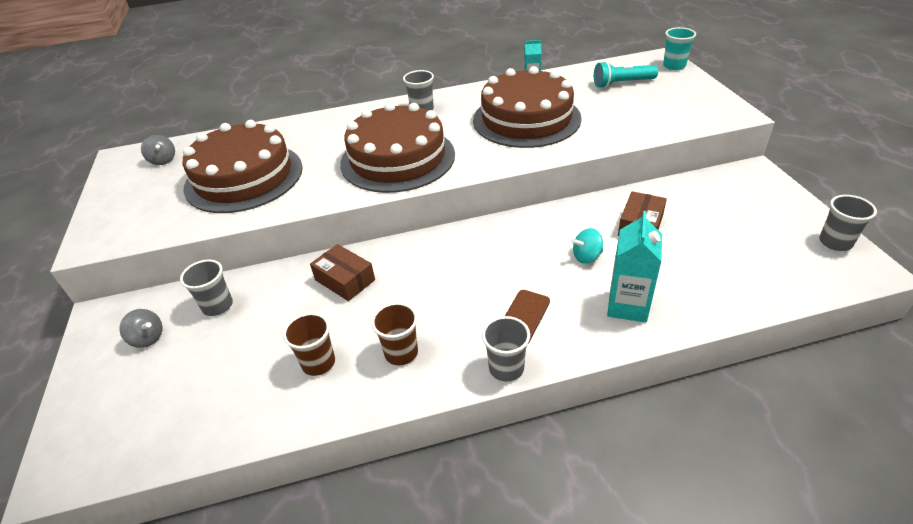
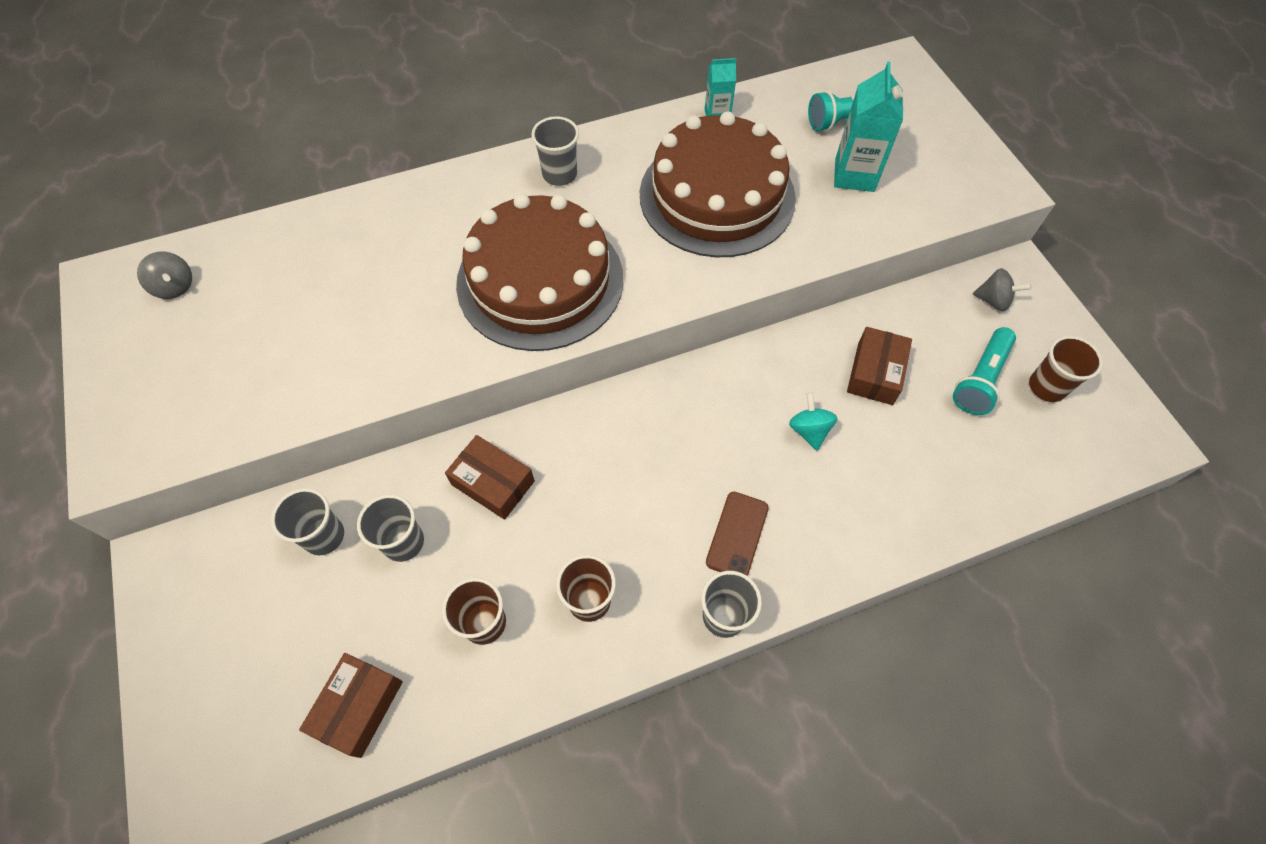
camera: 10 degrees left, 20 degrees up
grey spinning top [120,309,162,348] -> grey spinning top moved to [973,268,1031,312]
brown cake [182,120,303,213] -> none
turquoise spinning top [571,228,603,264] -> turquoise spinning top turned 105 degrees clockwise [789,392,838,451]
turquoise carton [607,211,662,322] -> turquoise carton moved to [834,62,903,192]
turquoise cup [663,27,696,70] -> none
grey cup [819,195,877,251] -> grey cup moved to [357,495,424,562]
none -> brown box [299,653,403,758]
none -> turquoise flashlight [953,327,1016,415]
none -> brown cup [1029,336,1103,402]

